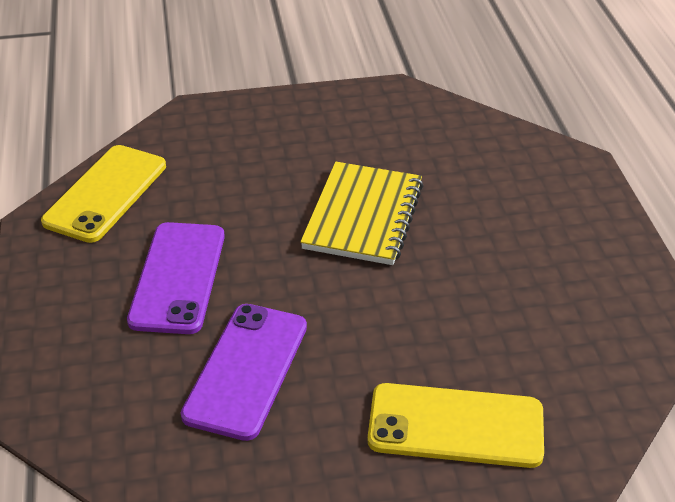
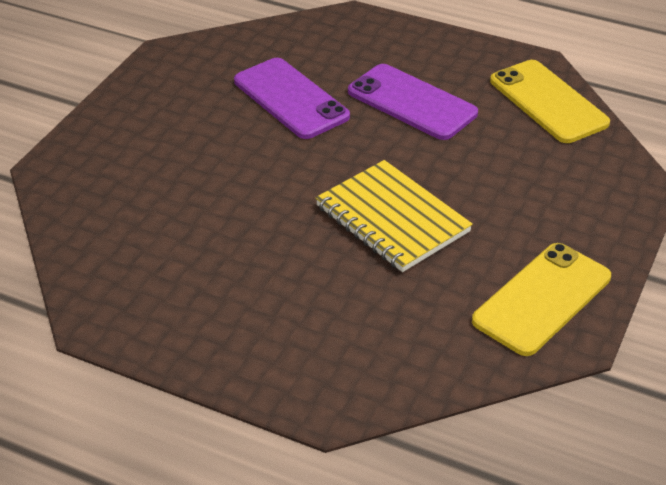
camera: 125 degrees right, 0 degrees up
yellow phone [368,383,544,468] -> yellow phone moved to [472,243,611,356]

